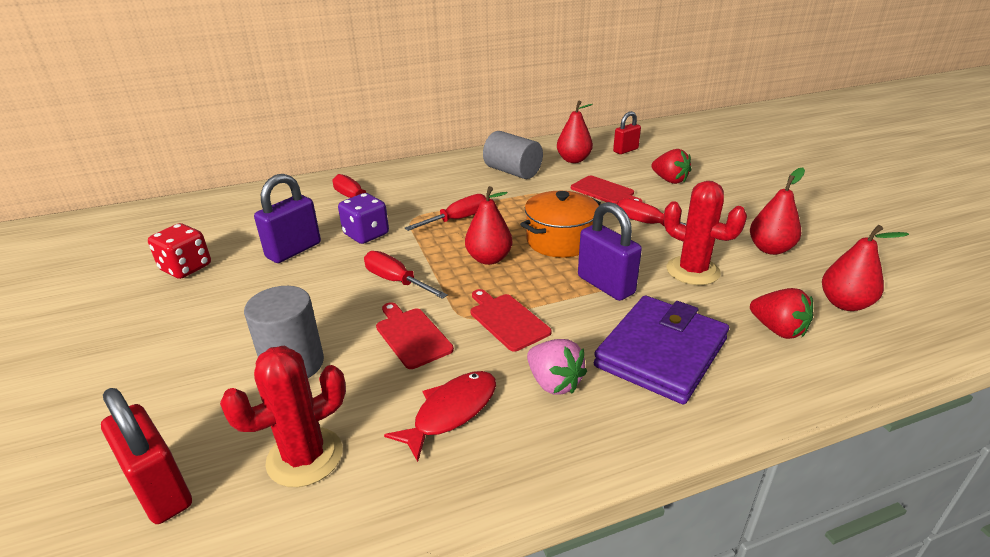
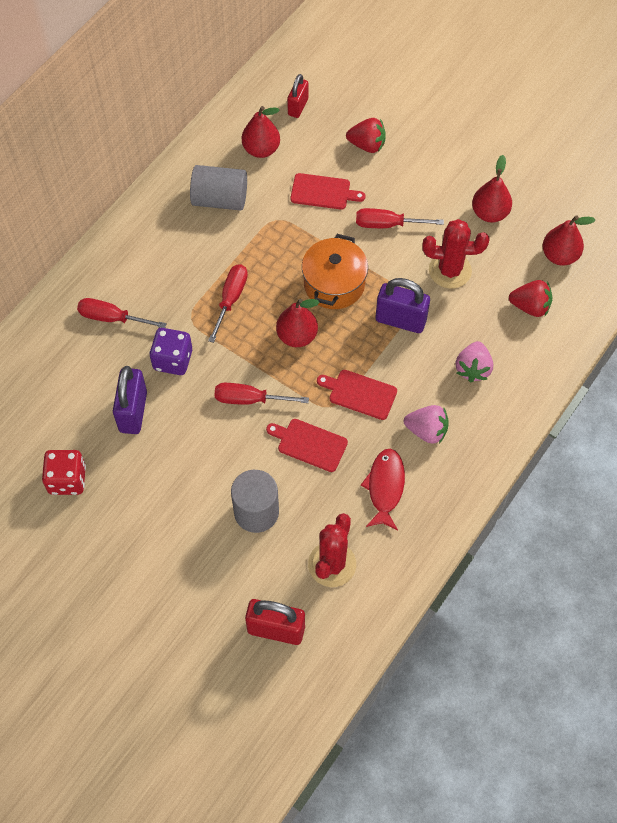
camera: 35 degrees left, 30 degrees up
purple wallet [594,296,729,404] -> pink strawberry [456,341,493,383]

